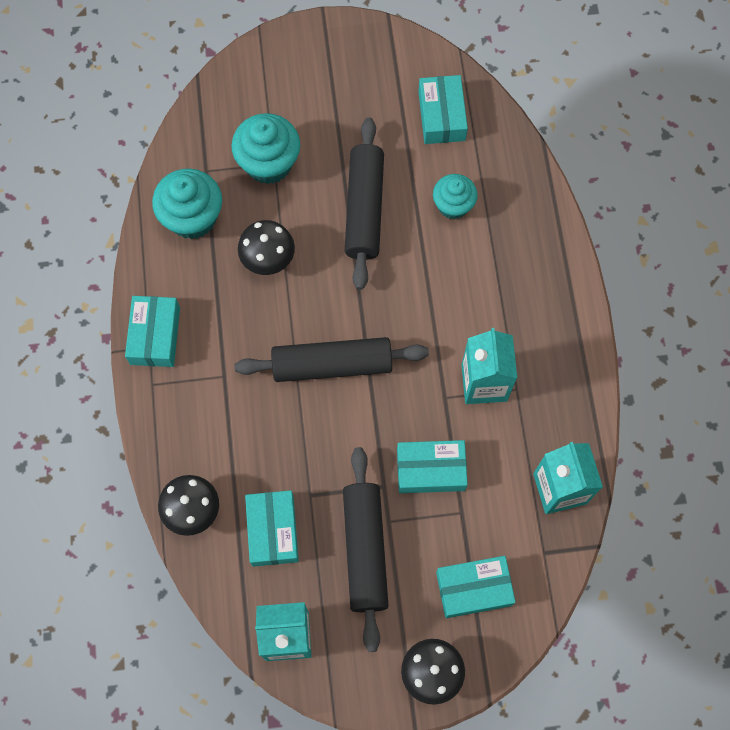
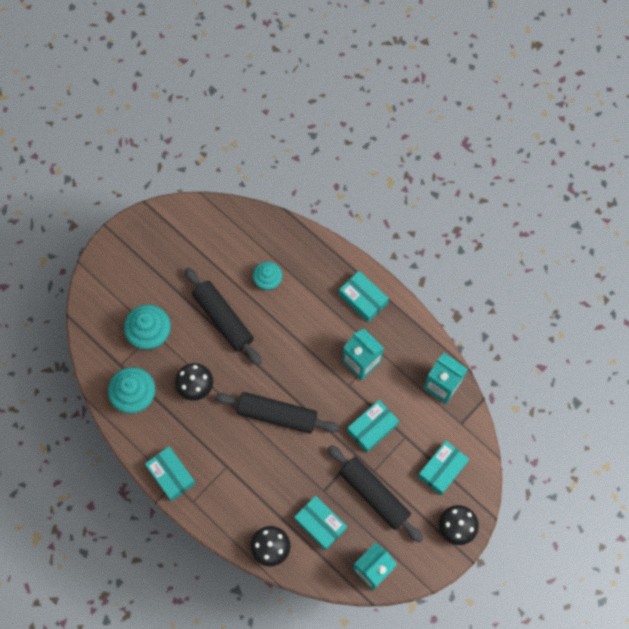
camera: 40 degrees left, 0 degrees up
black rolling pin [234,337,429,382] -> black rolling pin turned 60 degrees clockwise [215,392,339,434]
turquoise box [418,75,468,144] -> turquoise box moved to [339,271,389,322]

